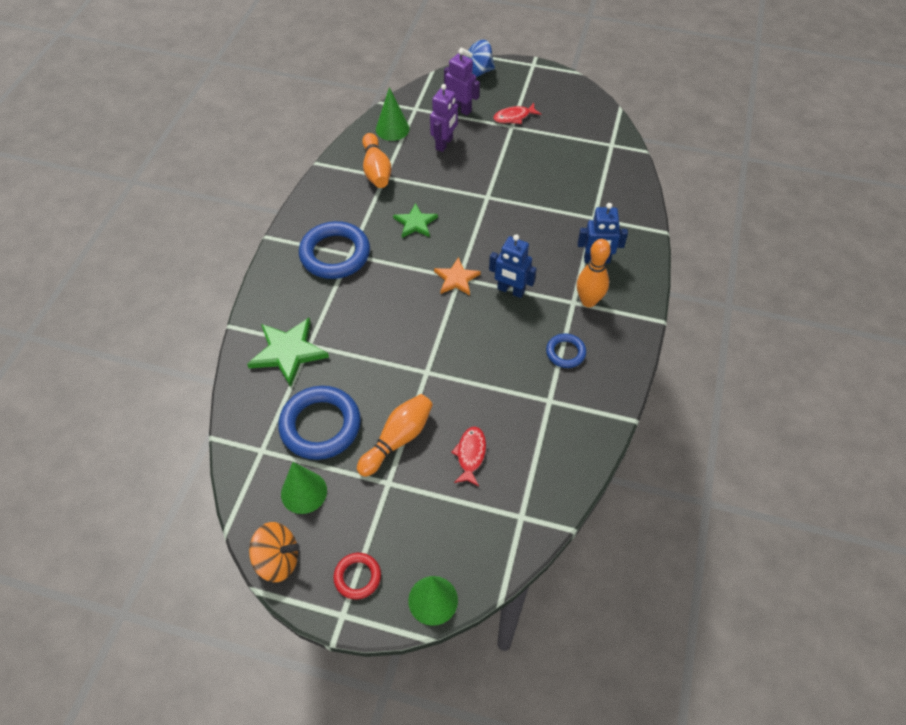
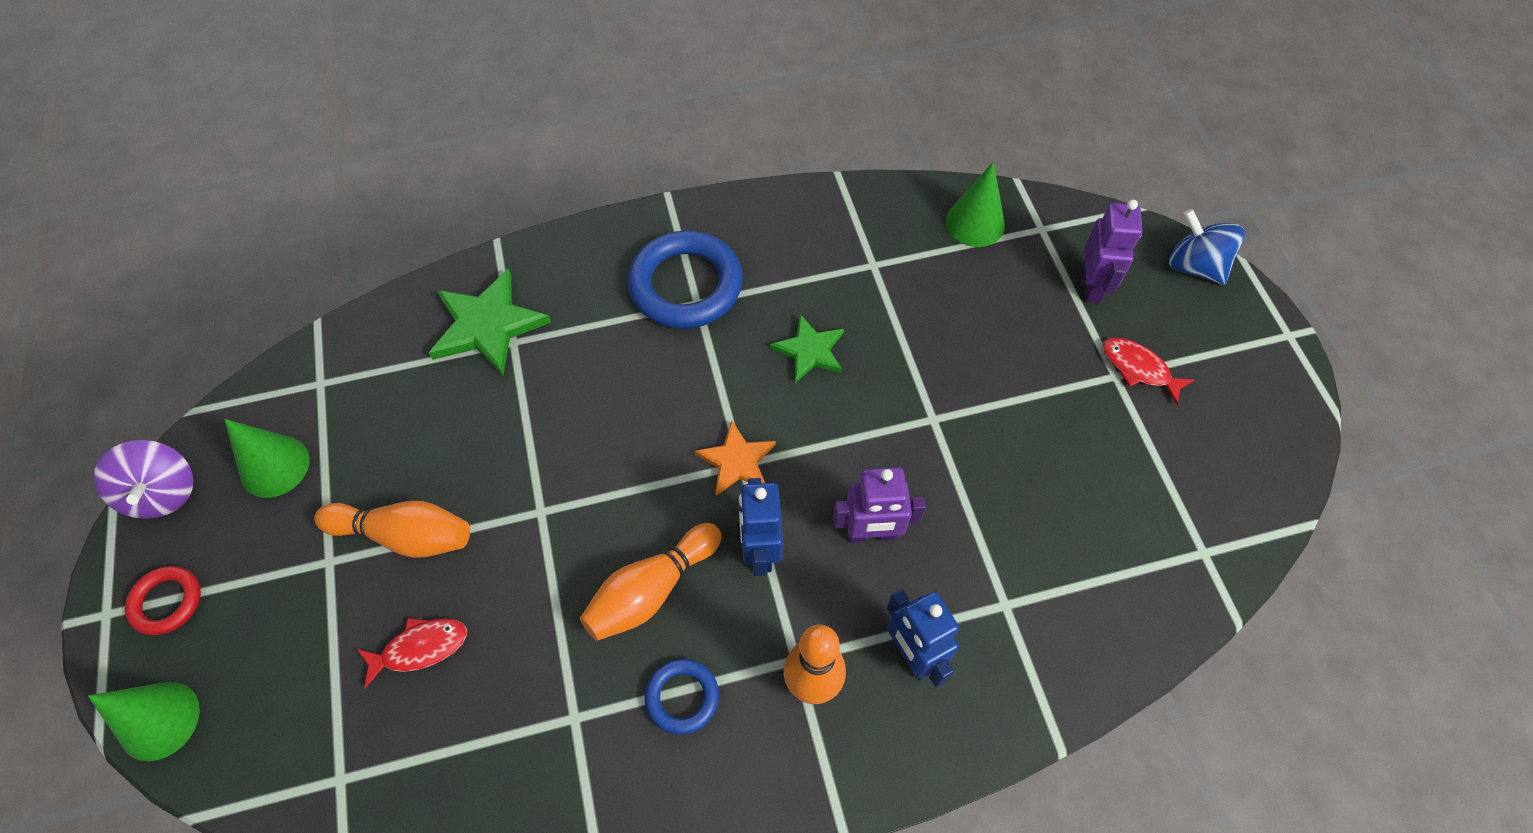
camera: 60 degrees right, 5 degrees up
orange spinning top [249,522,300,582] -> purple spinning top [94,440,194,519]
blue ring [278,386,361,460] -> none
orange bowling pin [362,133,391,188] -> orange bowling pin moved to [580,523,722,641]
purple robot [430,84,458,152] -> purple robot moved to [833,467,926,543]

